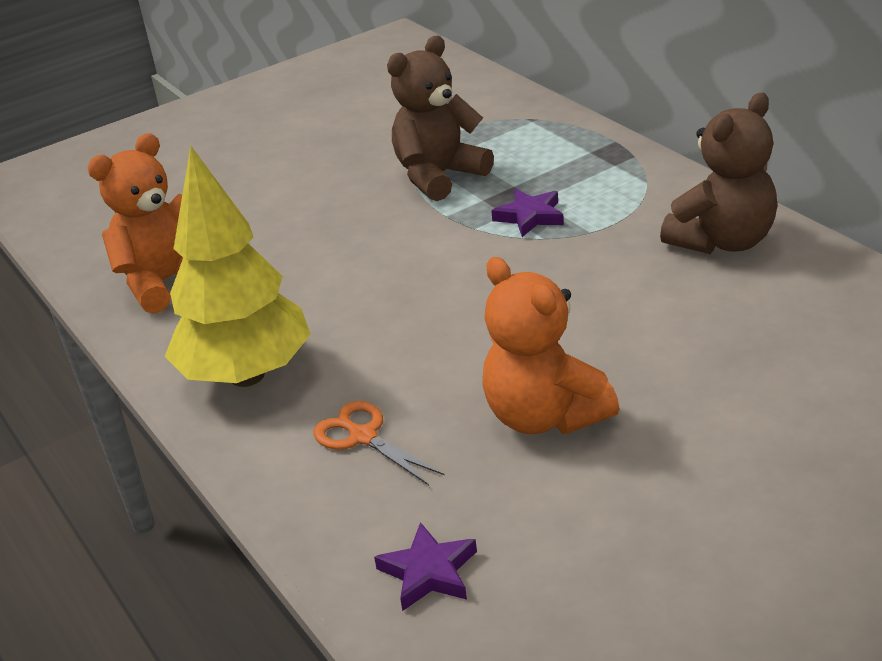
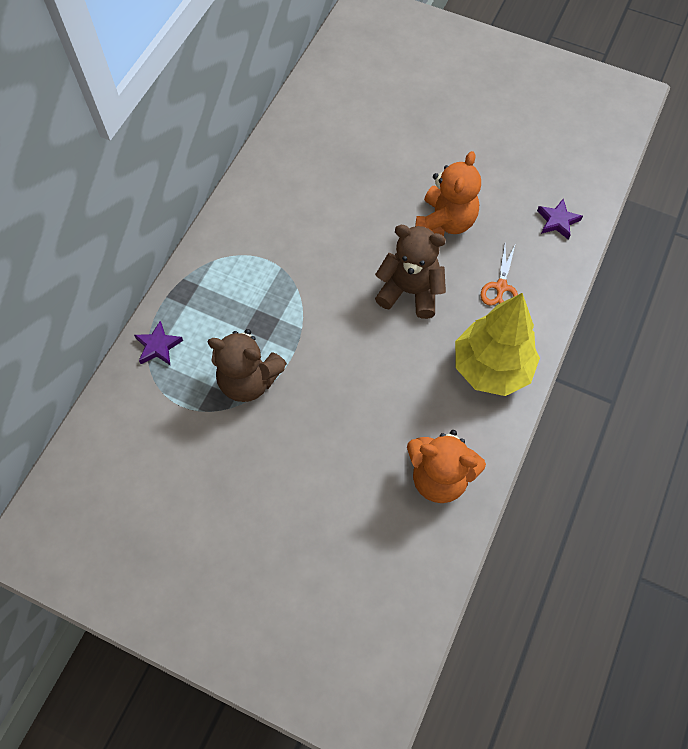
camera: 125 degrees left, 30 degrees up
purple star [491,189,564,237] -> purple star moved to [134,321,183,365]
brown teddy bear [660,92,777,254] -> brown teddy bear moved to [375,225,446,319]

